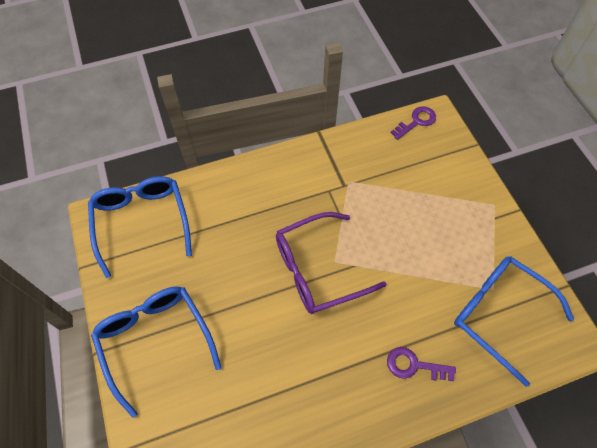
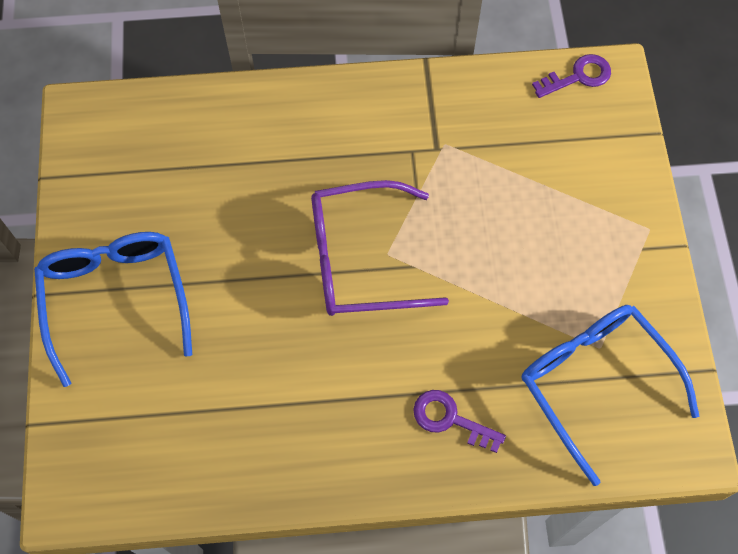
camera: 15 degrees right, 5 degrees up
blue glasses [88,176,192,278] -> none

